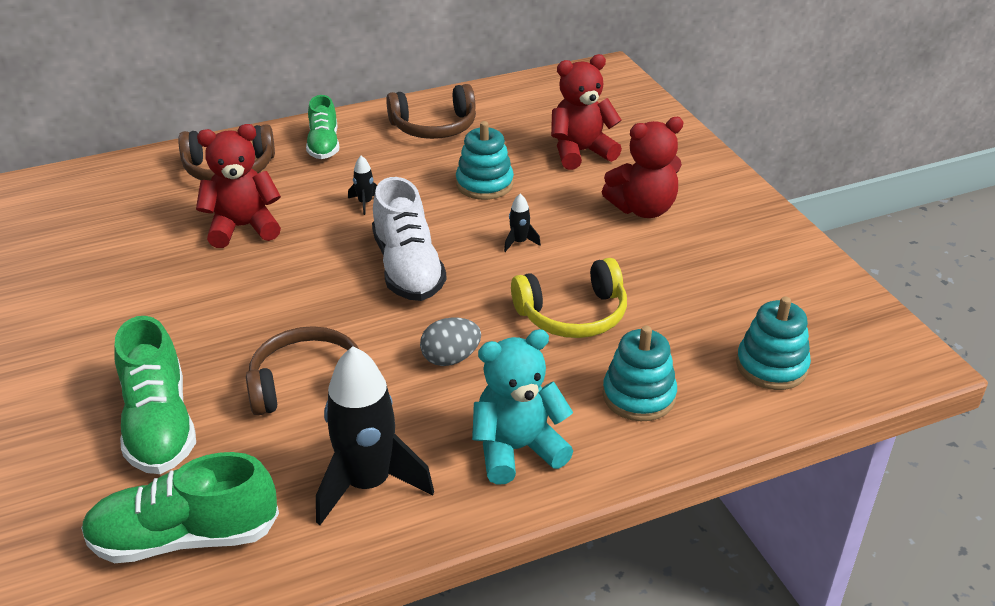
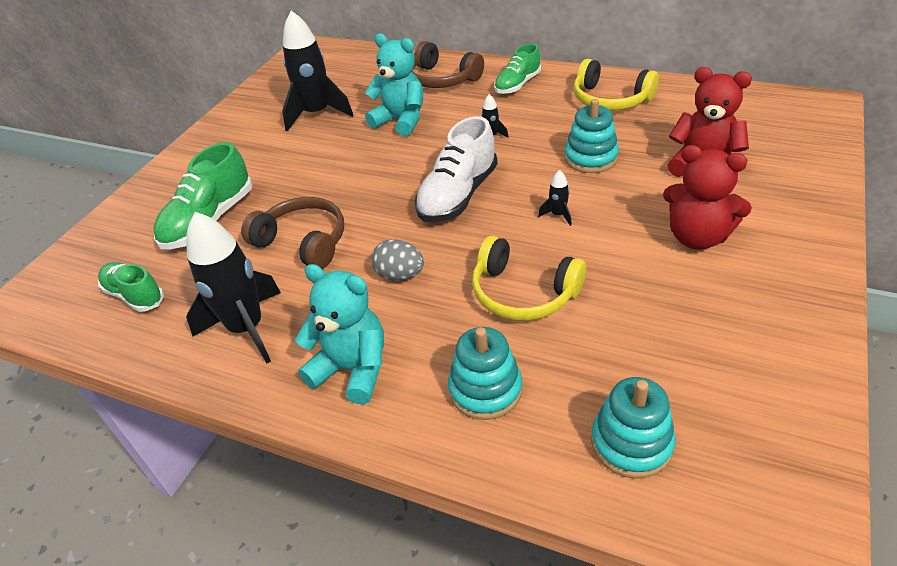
camera: 50 degrees right, 5 degrees up
green shoe [81,452,279,563] -> green shoe [98,262,164,312], size x0.64
red teddy bear [196,124,281,248] -> turquoise teddy bear [365,33,423,136]
brown headphones [386,84,476,139] -> yellow headphones [573,59,659,110]
none -> black rocket [282,10,354,132]

